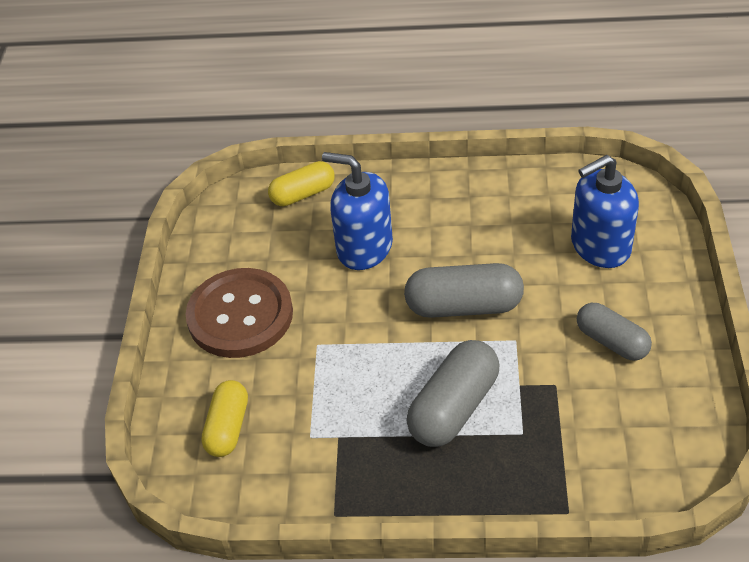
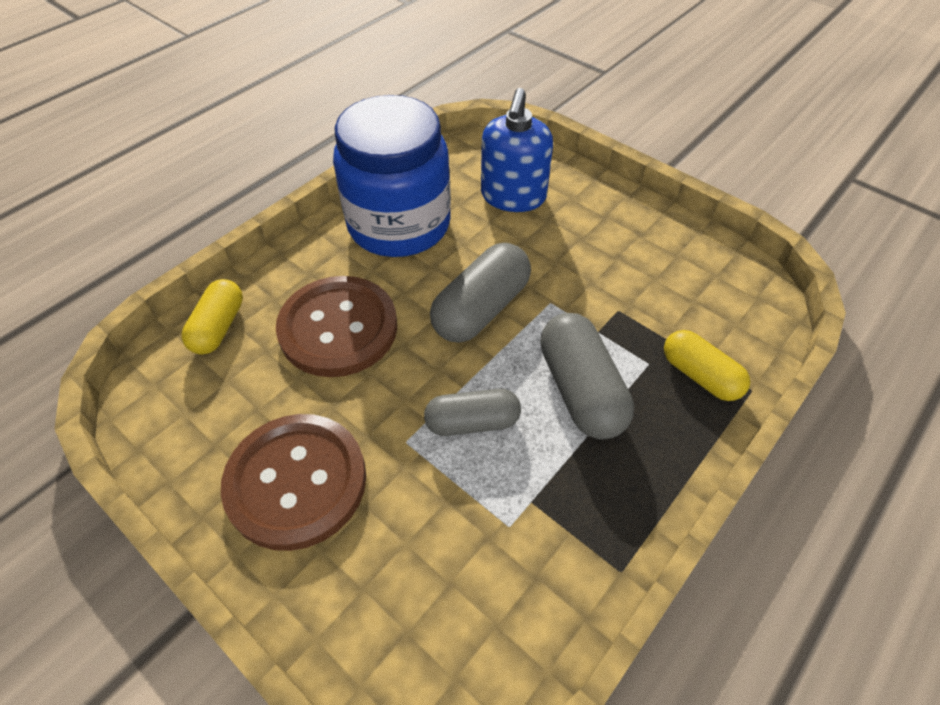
camera: 55 degrees left, 5 degrees up
yellow capsule [201,380,248,457] -> yellow capsule moved to [664,330,750,401]
blue soap dispenser [322,152,393,270] -> brown button [276,276,397,377]
grey capsule [577,303,652,361] -> grey capsule moved to [424,389,521,436]
none -> blue jar [333,95,451,257]

